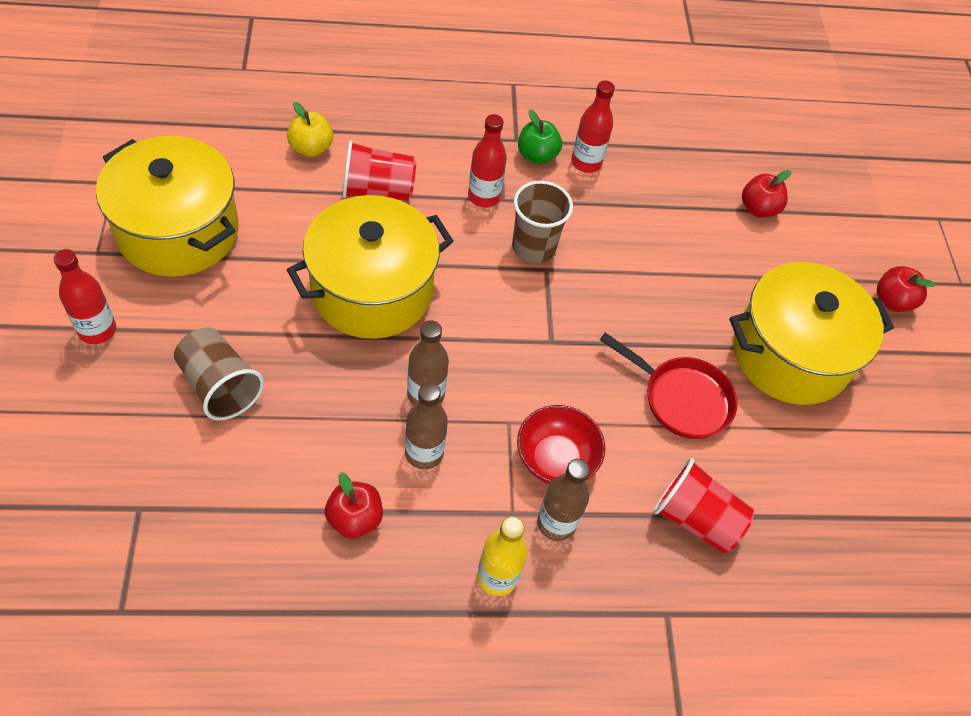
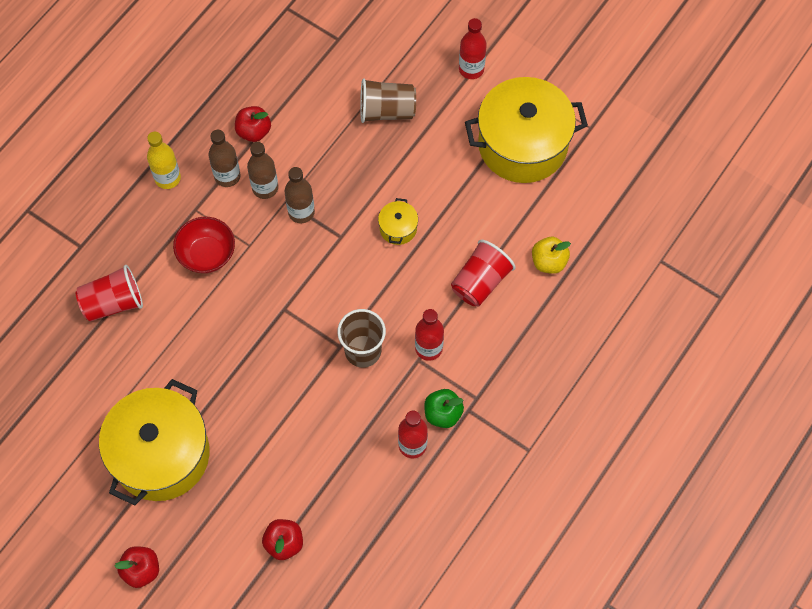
camera: 135 degrees right, 10 degrees up
yellow pot [287,195,454,339] -> yellow pot [378,198,418,245], size x0.41
brown bottle [537,459,590,541] -> brown bottle moved to [209,130,241,187]
red pan [600,333,737,439] -> none

